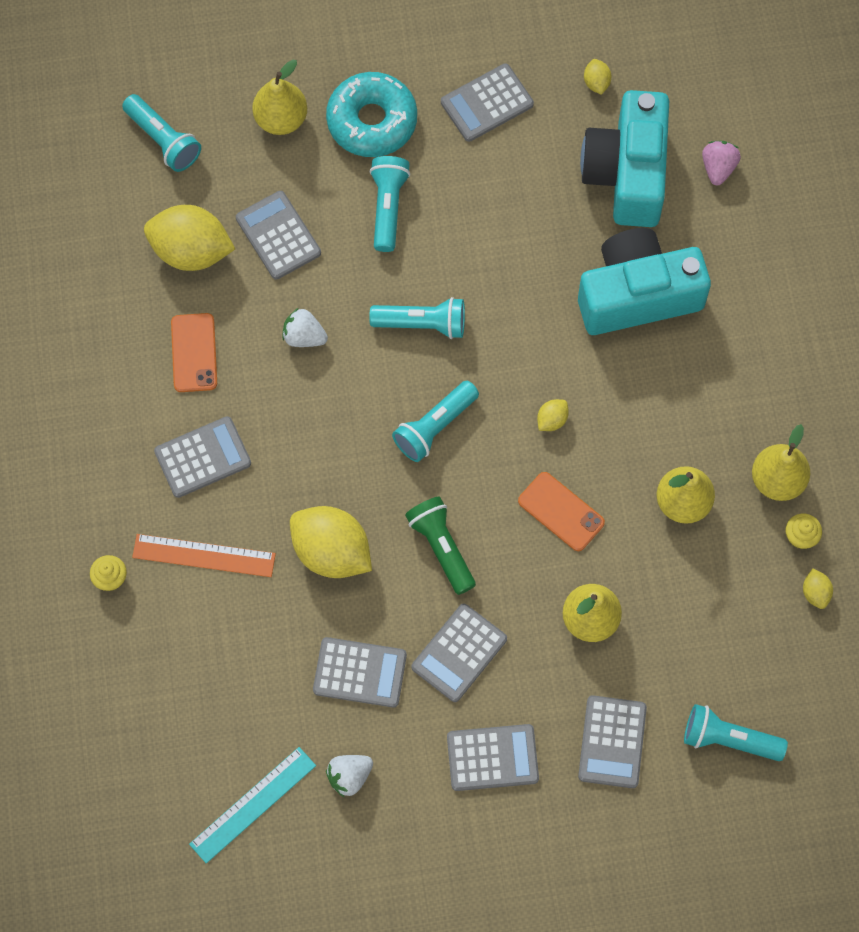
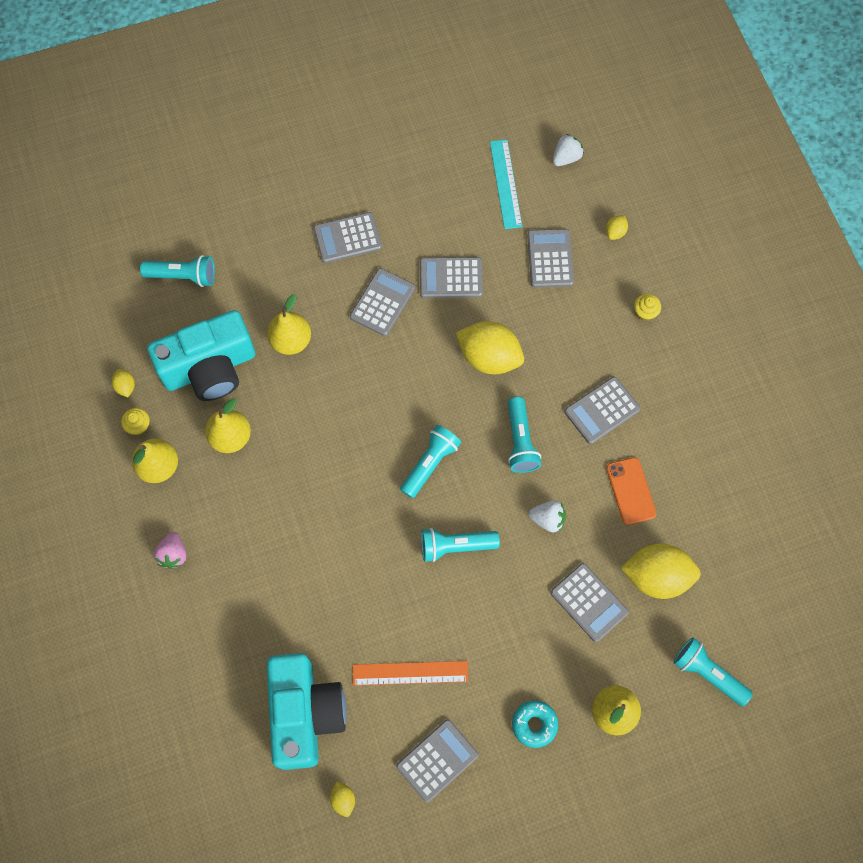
camera: 170 degrees right, 0 degrees up
orange ruler [132,534,276,577] -> orange ruler moved to [353,661,469,686]
turquoise ruler [189,747,316,864] -> turquoise ruler turned 45 degrees counterclockwise [490,139,522,229]
turquoise donut [326,72,417,157] -> turquoise donut [512,700,558,748], size x0.57
white strawberry [326,755,373,798] -> white strawberry moved to [553,134,584,166]
turquoise flashlight [370,156,410,252] -> turquoise flashlight moved to [508,397,541,473]
green flashlight [405,496,476,595] -> none
orange phone [518,472,605,551] -> none
yellow lemon [537,399,569,431] -> yellow lemon moved to [606,215,628,240]
turquoise camera [578,228,711,335] -> turquoise camera moved to [147,310,255,401]
grey calculator [578,695,647,788] -> grey calculator moved to [527,229,574,288]
pink strawberry [702,141,741,185] -> pink strawberry moved to [154,532,186,569]

